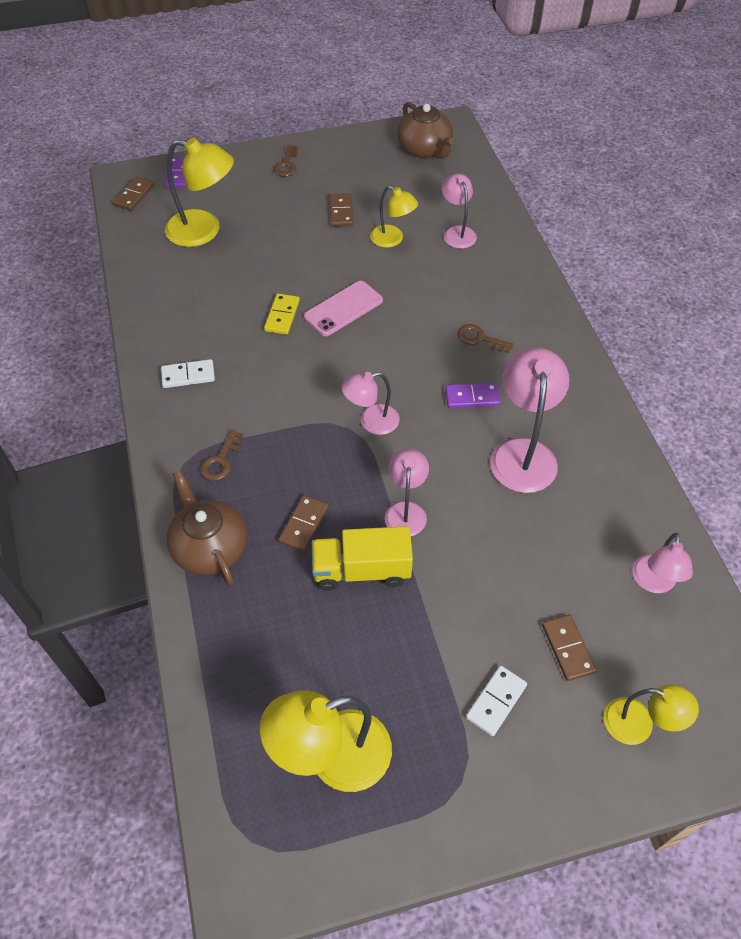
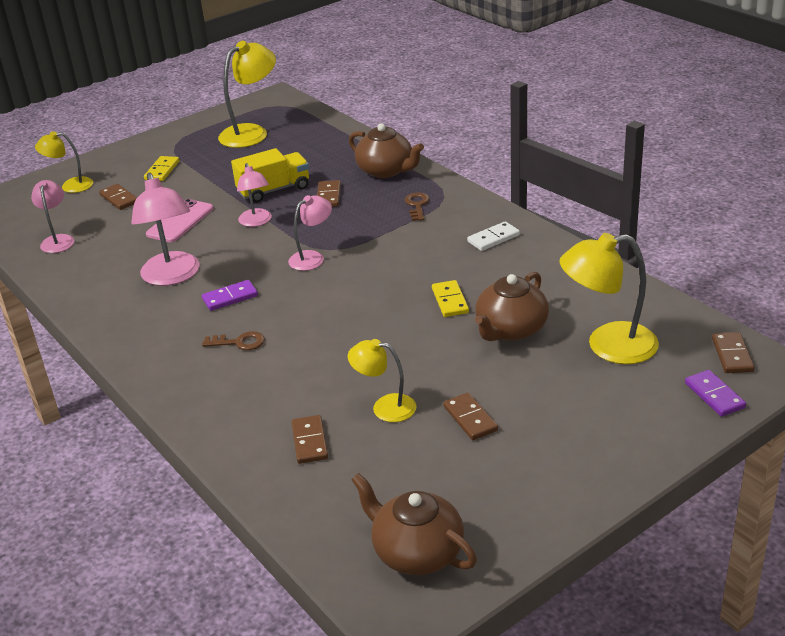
camera: 160 degrees right, 20 degrees down
brown key [273,145,298,177] -> none
pink phone [304,281,383,336] -> pink phone moved to [146,199,213,242]
pink lamp [442,174,477,249] -> brown domino [292,415,328,464]
white domino [466,666,527,736] -> yellow domino [144,156,180,181]
none -> brown teapot [475,272,549,341]

